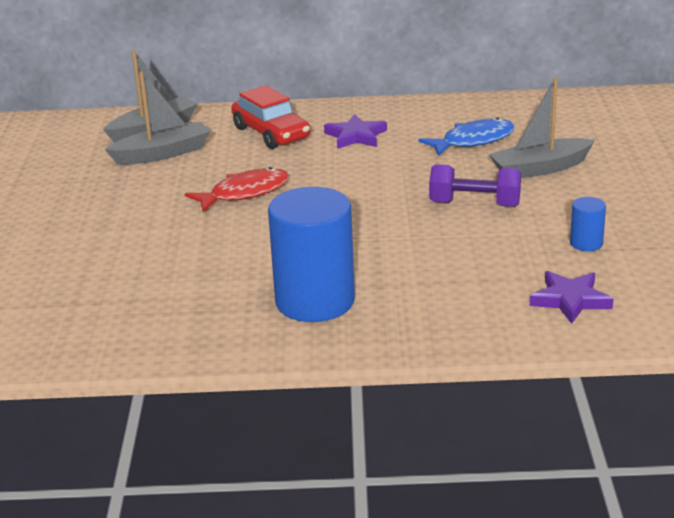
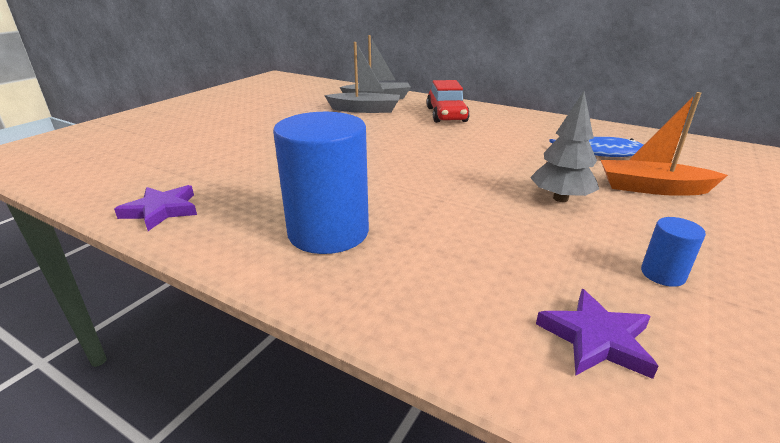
camera: 30 degrees right, 0 degrees up
red fish [185,167,289,212] -> none
purple star [324,114,387,149] -> purple star moved to [114,185,197,231]
purple dumbbell [429,164,521,207] -> grey tree [530,91,599,202]
grey boat [489,78,595,178] -> orange boat [601,92,728,196]

